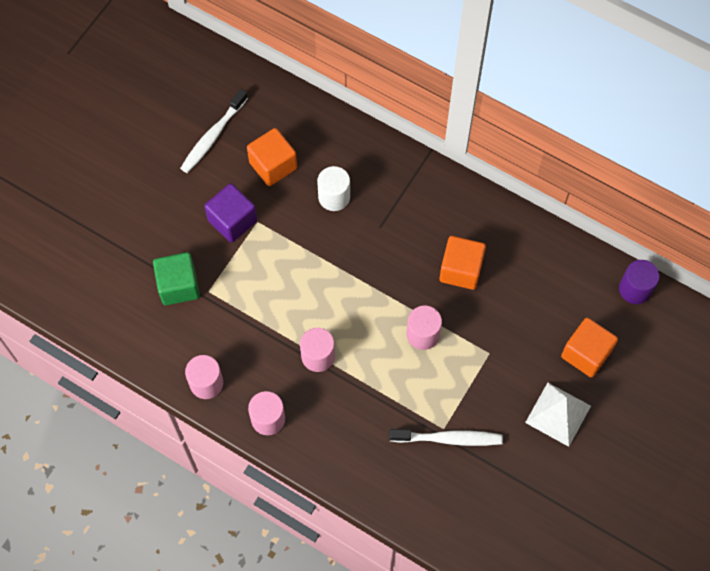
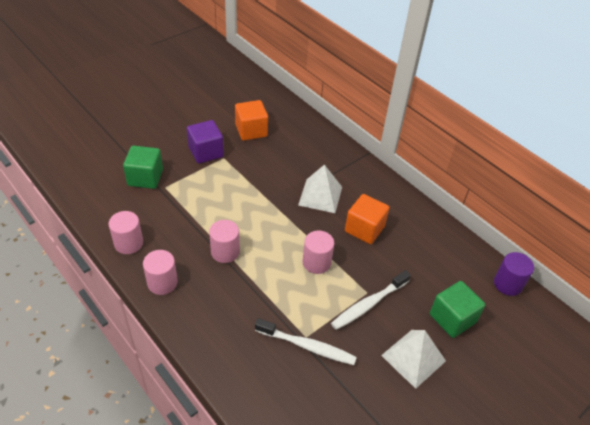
camera: 15 degrees right, 20 degrees down
white toothbrush [180,89,248,173] -> white toothbrush moved to [331,270,411,330]
white cylinder [317,166,350,211] -> none
orange cube [561,318,618,377] -> green cube [430,281,485,338]
none -> white pyramid [298,164,342,213]

